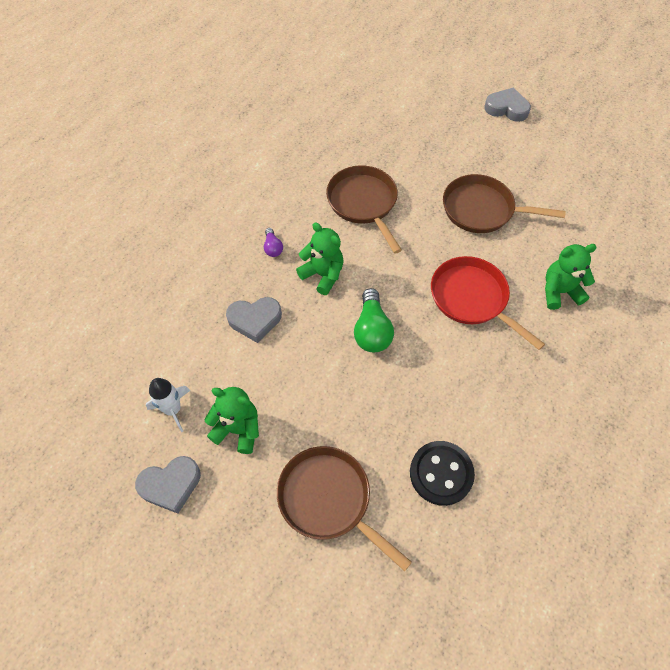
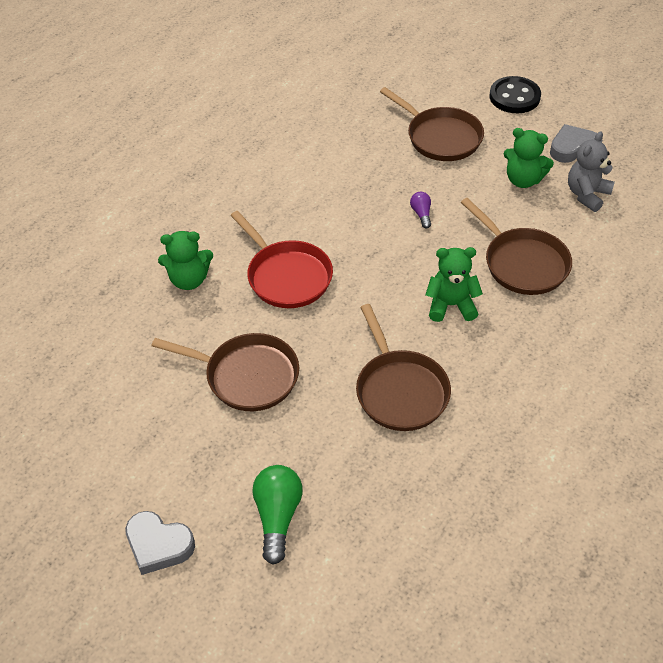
camera: 175 degrees left, 10 degrees down
white rocket [146,378,190,432] -> grey teddy bear [568,131,615,212]
grey heart [226,297,282,343] -> brown pan [461,198,572,295]
purple light bulb [264,228,283,257] -> purple light bulb moved to [410,192,431,228]
green teddy bear [296,222,344,295] -> green teddy bear turned 135 degrees clockwise [425,247,483,322]
green light bulb [354,288,394,352] -> green light bulb moved to [252,465,303,565]
black button [410,441,475,506] -> black button moved to [490,76,541,113]

